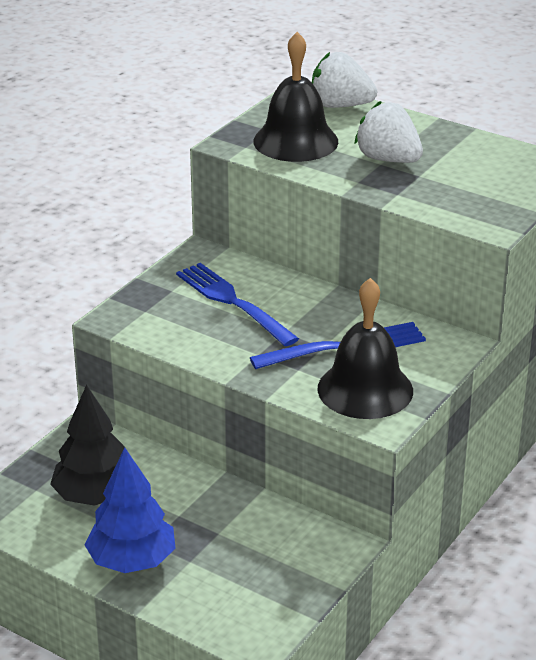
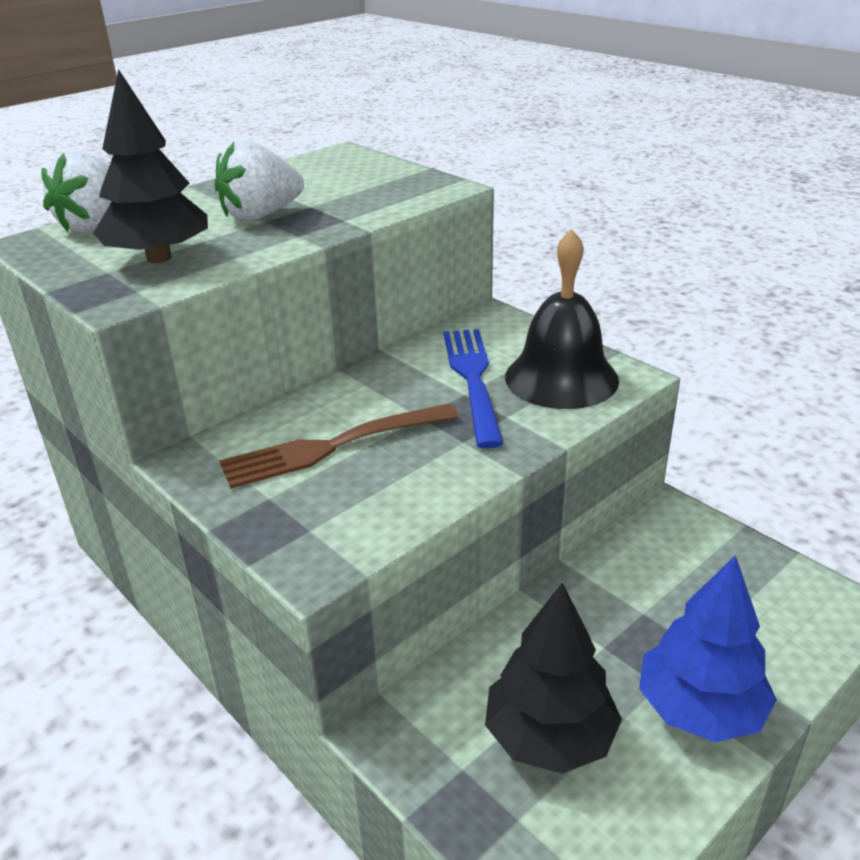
camera: 75 degrees left, 0 degrees up
blue fork [176,263,299,346] -> brown fork [220,403,459,489]
black bell [253,32,338,162] -> black tree [93,69,208,263]

